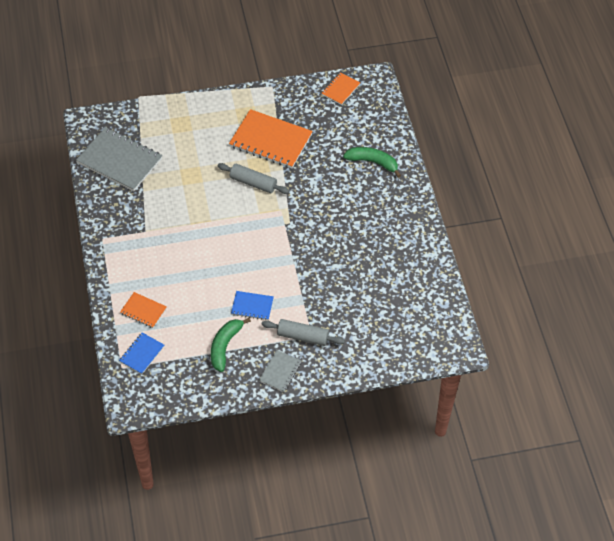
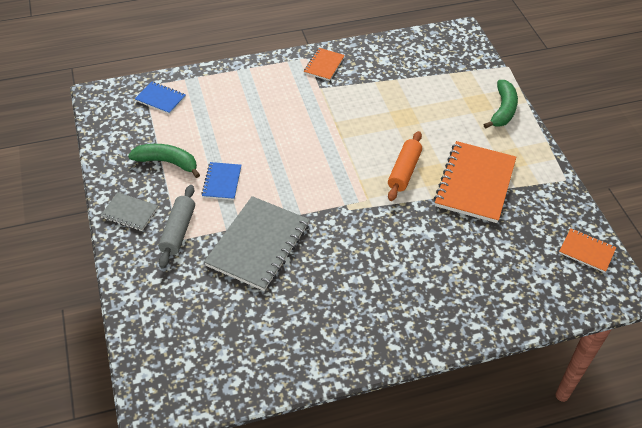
camera: 85 degrees right, 5 degrees down
grey notebook [76,127,162,191] -> grey notebook moved to [204,196,310,291]
orange notebook [120,292,167,328] -> orange notebook moved to [304,48,345,81]
grey rolling pin [217,163,289,194] -> orange rolling pin [388,131,422,201]
green banana [343,147,401,178] -> green banana moved to [484,80,518,129]

